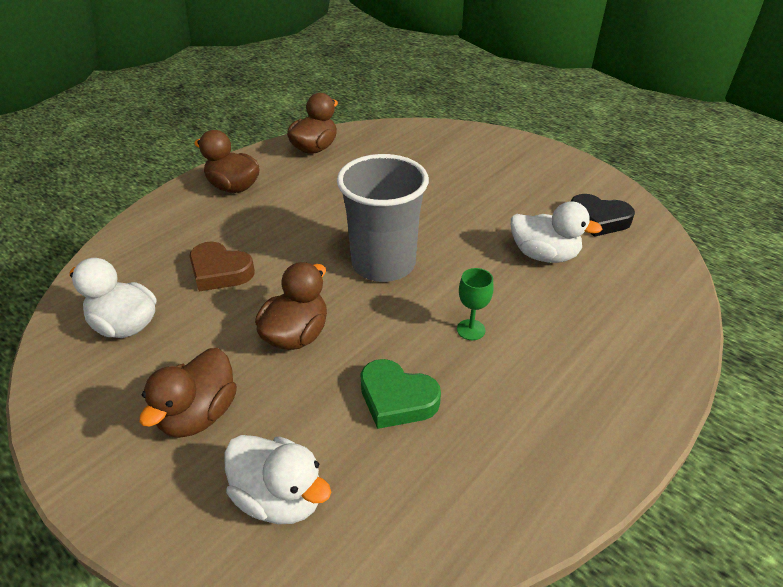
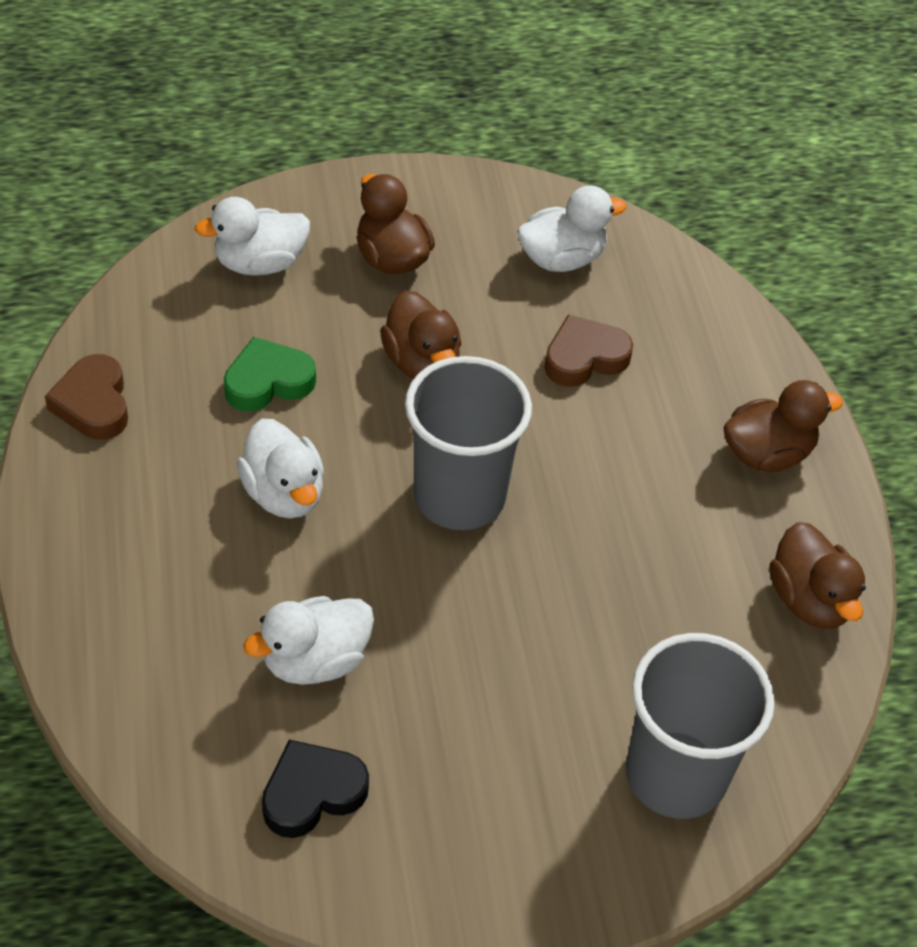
camera: 125 degrees right, 10 degrees up
green goblet [457,268,494,340] -> white duck [237,418,324,518]
none -> brown heart [45,354,128,440]
none -> grey cup [626,633,775,819]

